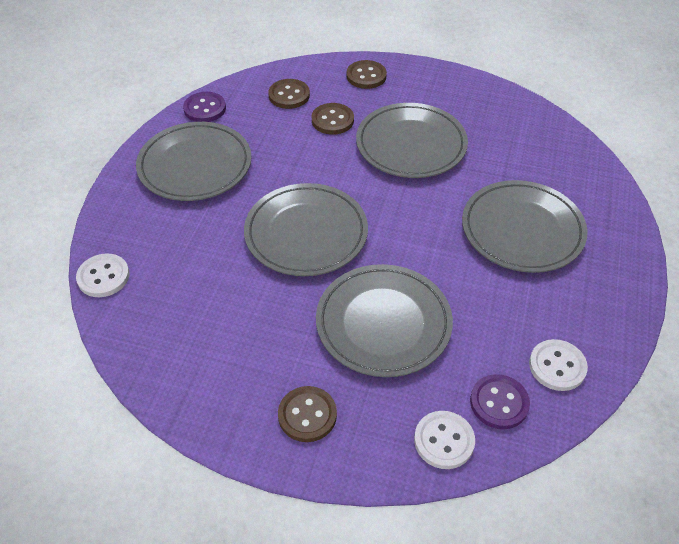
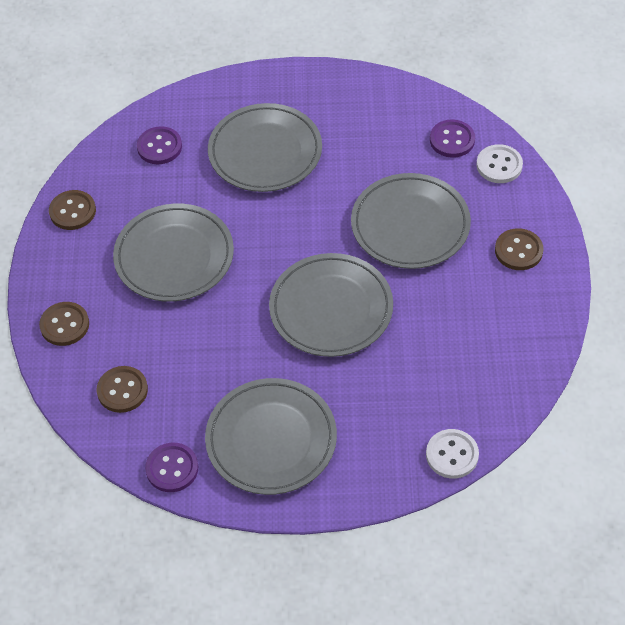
camera: 105 degrees left, 5 degrees up
brown button [312,103,354,135] -> brown button moved to [49,190,96,230]
white button [529,339,588,391] -> none
none -> purple button [137,126,182,164]

